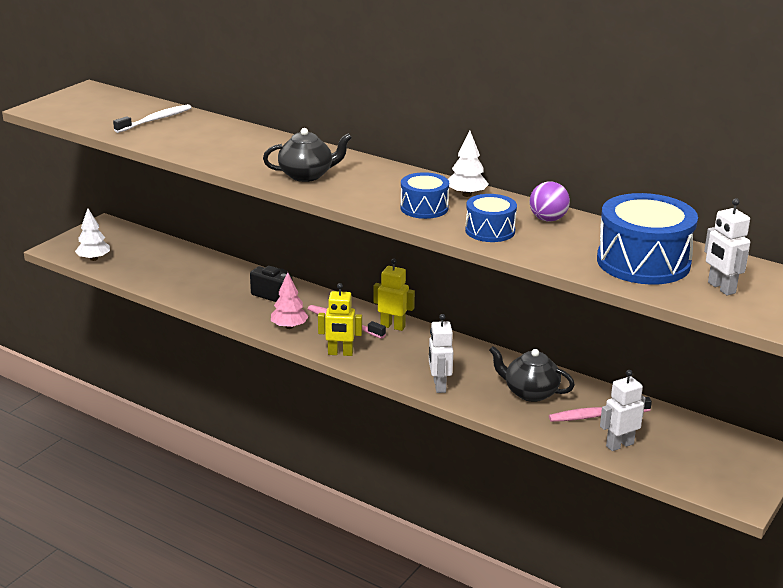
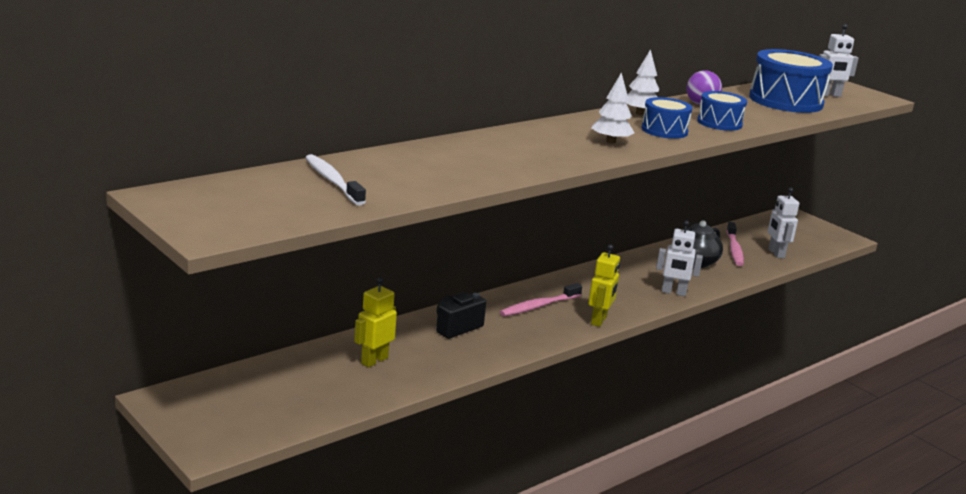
camera: 75 degrees left, 5 degrees down
white tree [75,208,110,261] -> white tree moved to [592,72,635,144]
black teapot [263,128,352,182] -> none
pink tree [271,272,309,329] -> none
yellow robot [374,259,415,331] -> yellow robot moved to [354,277,397,367]

